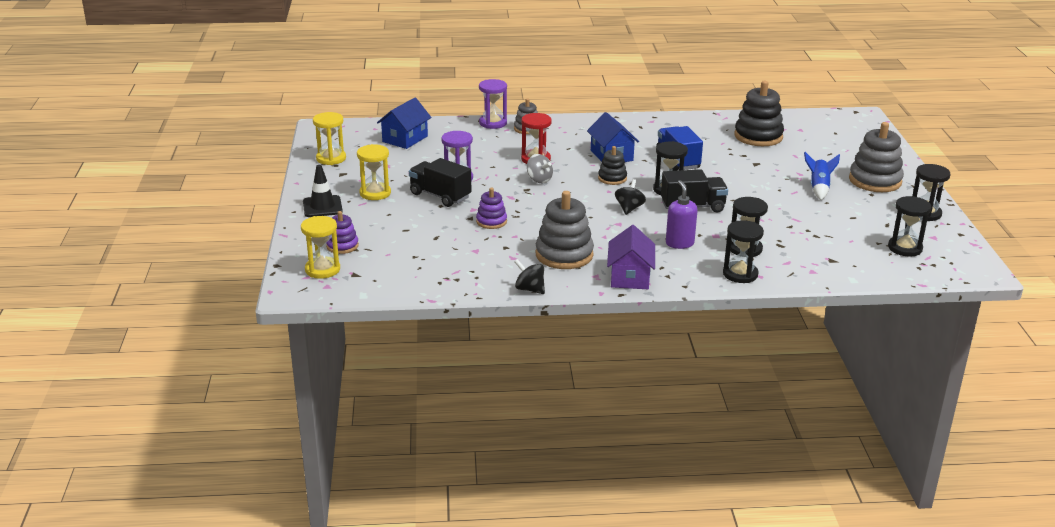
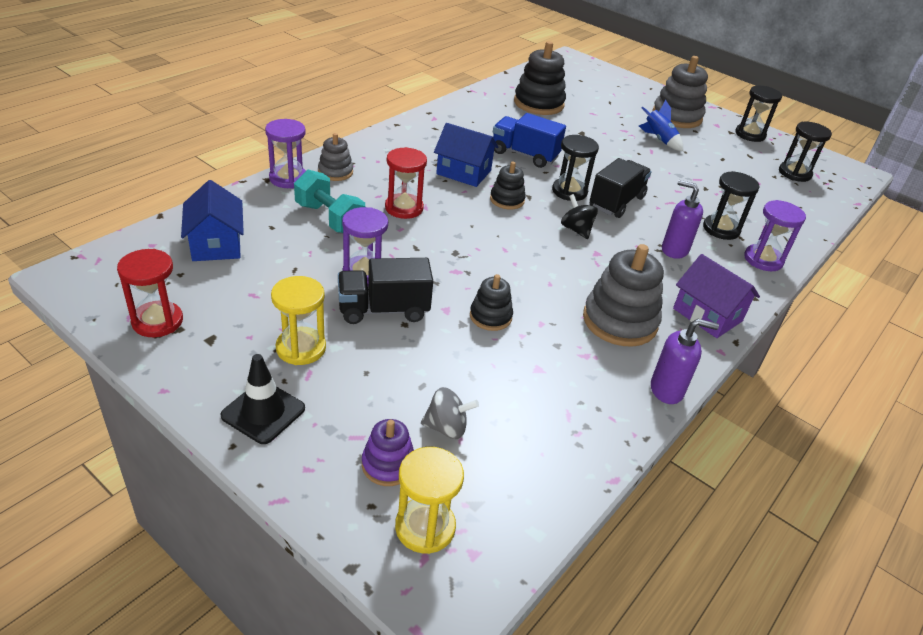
camera: 50 degrees left, 10 degrees up
yellow hourglass [313,112,346,165] -> red hourglass [117,249,183,337]
purple stacking toy [476,188,507,229] -> black stacking toy [470,274,513,331]
black spinning top [515,259,545,294] -> purple soap dispenser [651,319,719,404]
grey spinning top [527,154,553,183] -> grey spinning top moved to [421,387,479,439]
black hourglass [723,220,764,283] -> purple hourglass [744,200,806,271]
none -> turquoise dumbbell [294,170,365,233]

